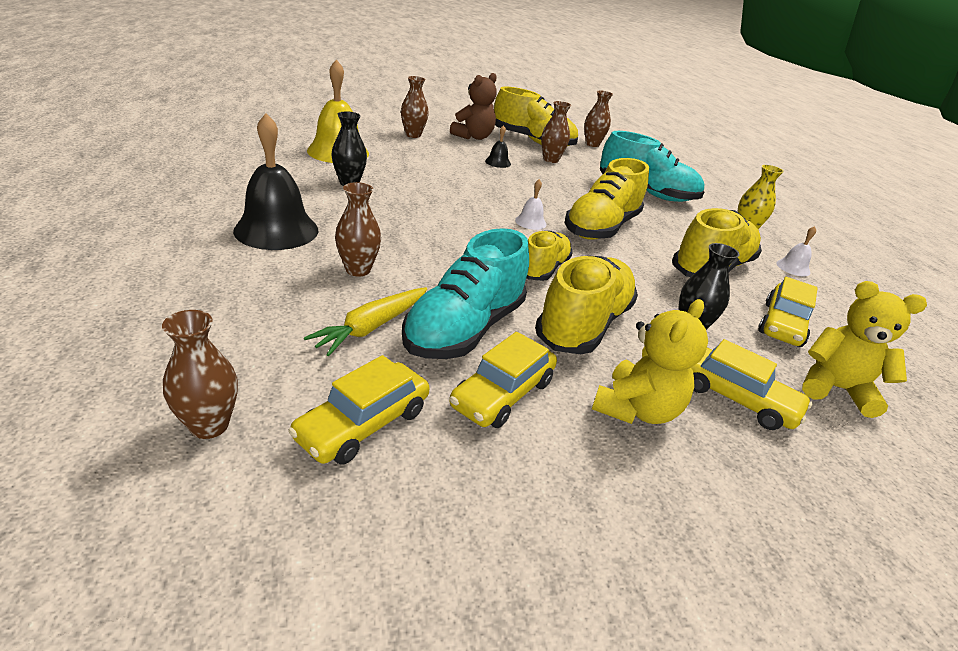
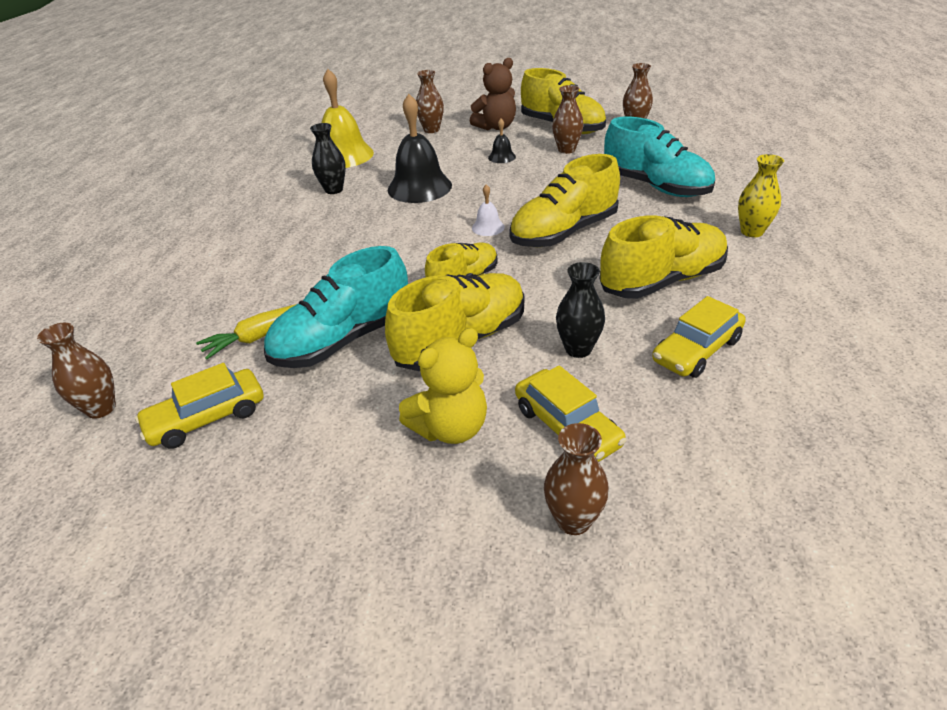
camera: 25 degrees right, 5 degrees up
black bell [233,113,318,250] -> black bell moved to [388,94,452,203]
brown vase [335,182,381,277] -> brown vase moved to [544,423,609,535]
yellow car [449,332,557,428] -> none
white bell [777,226,816,277] -> none
yellow teddy bear [802,281,927,418] -> none

